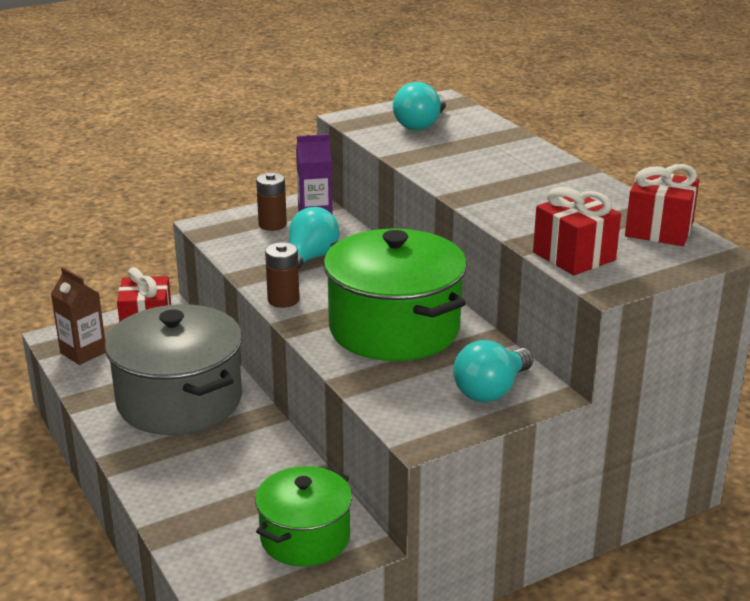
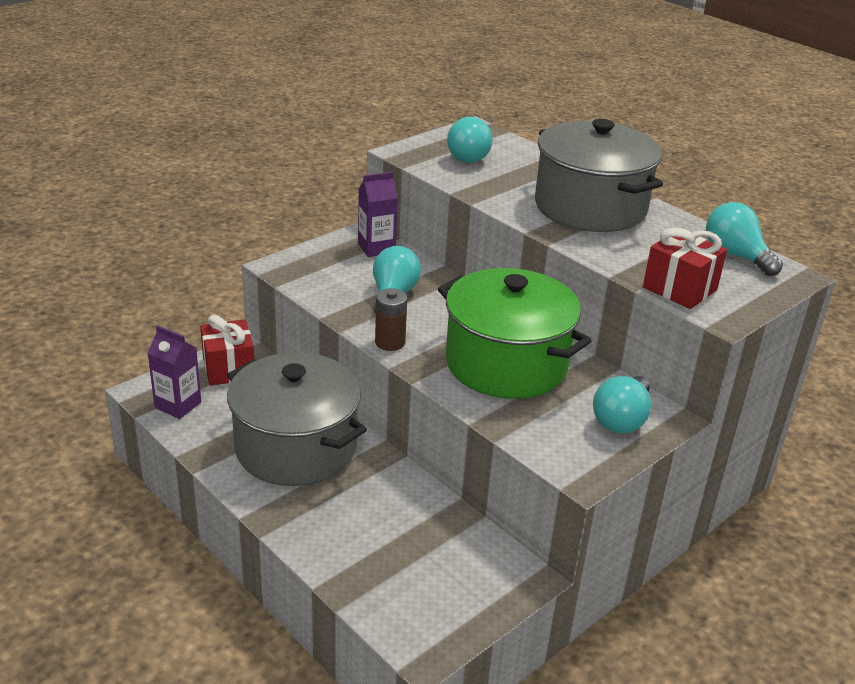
camera: 15 degrees left, 5 degrees up
brown carton [51,267,105,365] -> purple carton [148,325,201,419]
green pot [255,466,352,567] -> none
brown battery [256,173,287,231] -> none
red gift [625,164,699,246] -> turquoise light bulb [706,202,783,276]
none -> grey pot [535,119,663,232]

